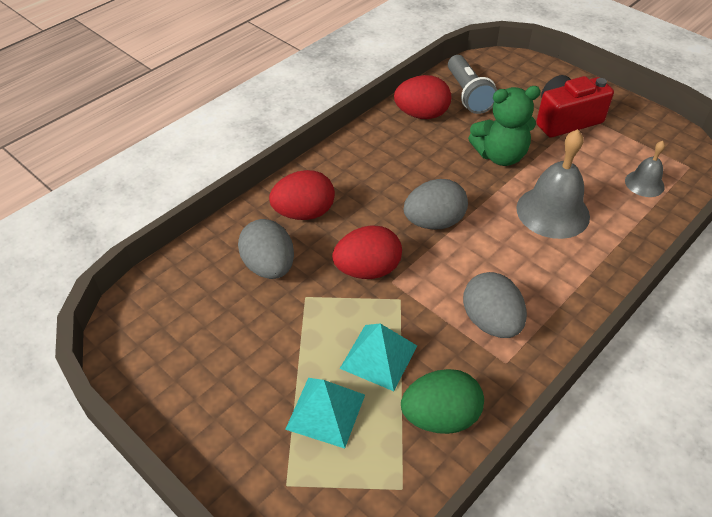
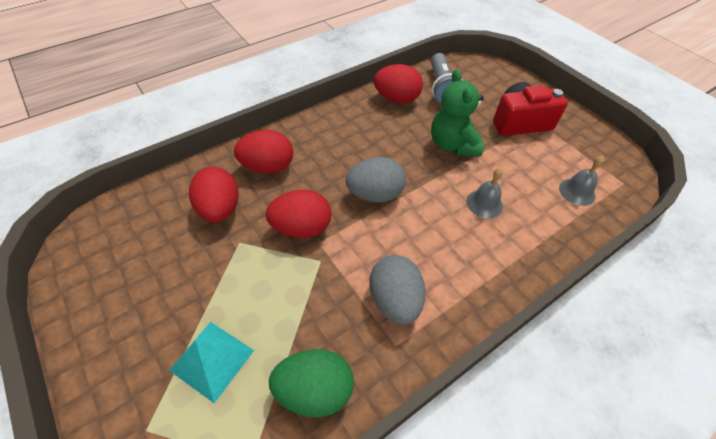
camera: 10 degrees right, 5 degrees up
grey egg [238,219,294,279] -> red egg [189,167,239,222]
turquoise pyramid [340,323,417,391] -> none
green teddy bear [468,86,541,166] -> green teddy bear turned 75 degrees clockwise [431,69,484,156]
grey bell [516,129,590,239] -> grey bell [466,168,503,218], size x0.55

